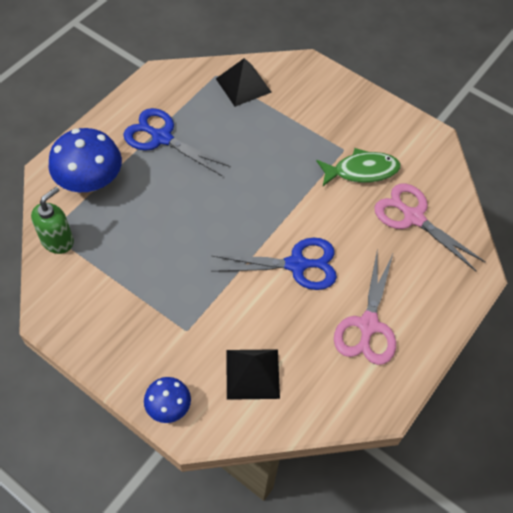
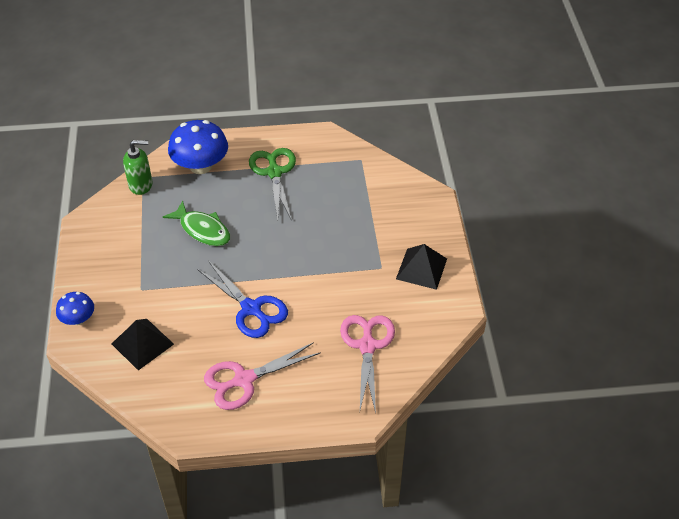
camera: 50 degrees right, 10 degrees down
blue scissors [123,108,231,176] -> green scissors [249,148,296,220]
black pyramid [216,58,272,107] -> black pyramid moved to [396,244,447,290]
green fish [316,148,401,186] -> green fish moved to [163,201,230,246]

